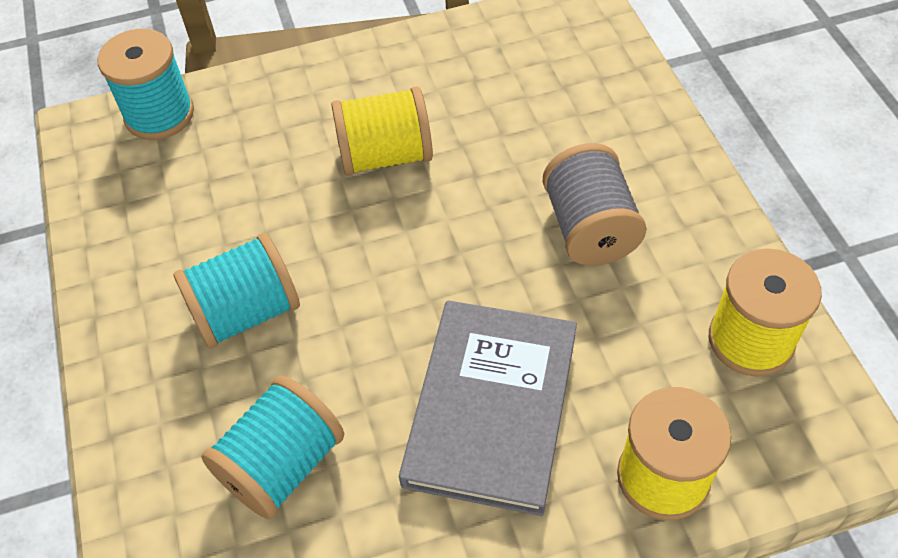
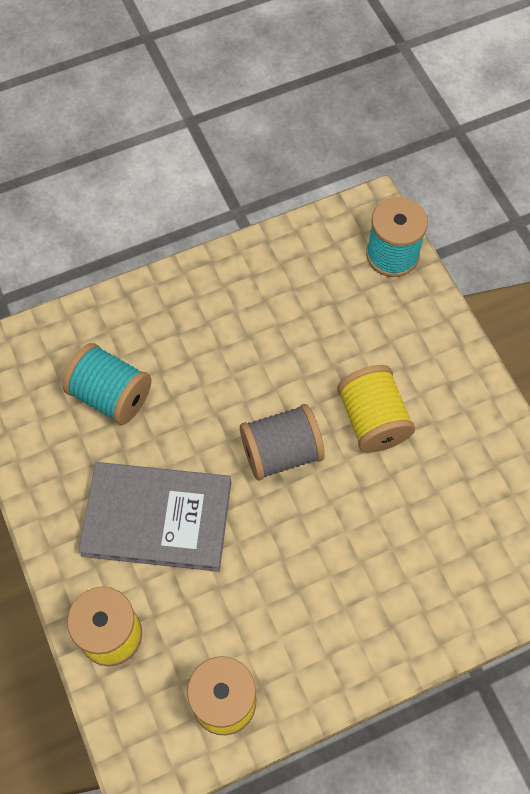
camera: 80 degrees right, 10 degrees up
turquoise spool [173,233,300,349] -> none
grey spool [543,143,646,266] -> grey spool moved to [240,404,325,481]

